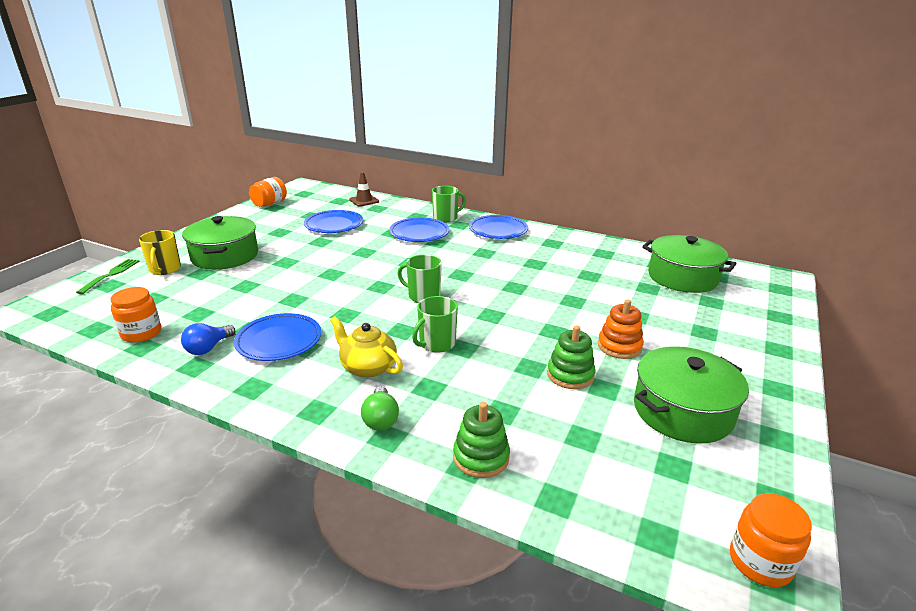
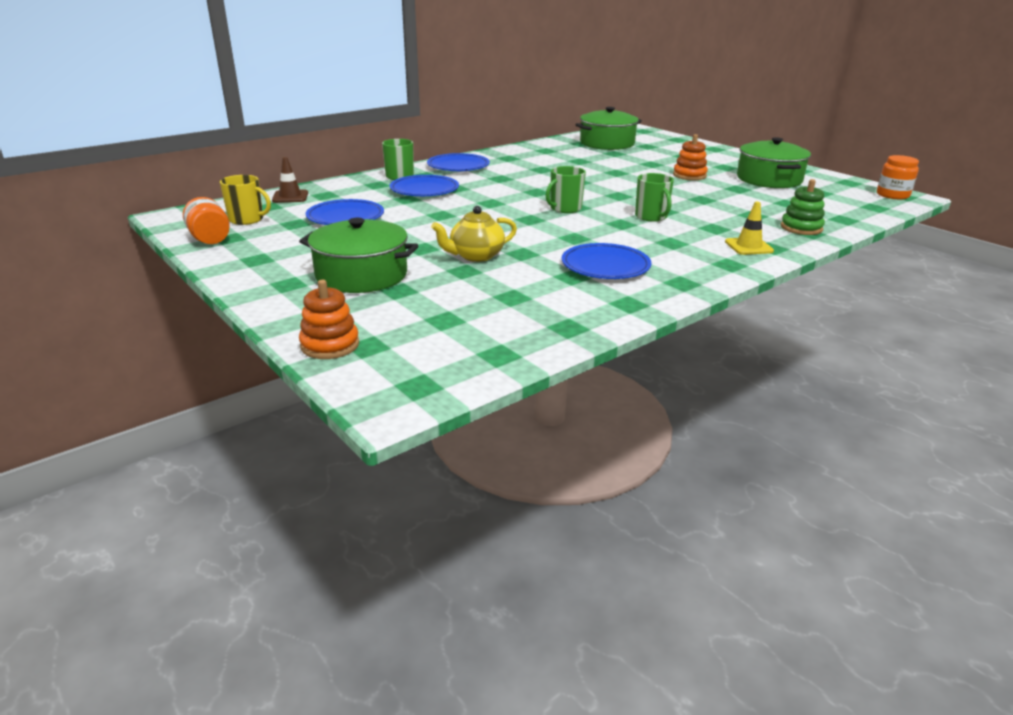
camera: 65 degrees left, 0 degrees up
green fork [76,259,139,294] -> orange stacking toy [299,280,359,359]
orange jar [110,287,161,342] -> none
yellow mug [139,230,181,275] -> yellow mug moved to [220,175,271,225]
blue light bulb [181,323,235,355] -> none
yellow teapot [330,316,403,378] -> yellow teapot moved to [431,206,517,262]
green light bulb [361,386,399,431] -> yellow traffic cone [725,202,774,255]
green stacking toy [547,325,596,389] -> none

